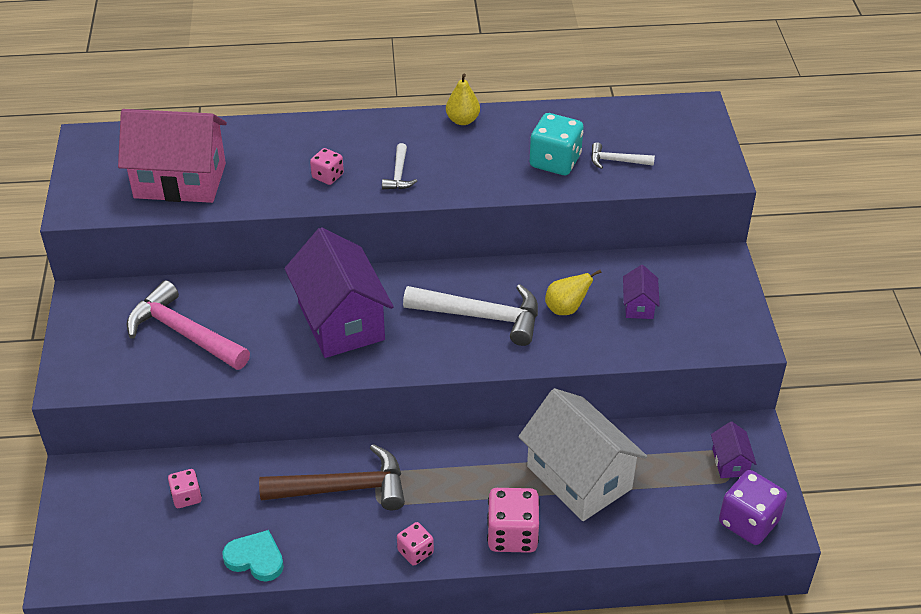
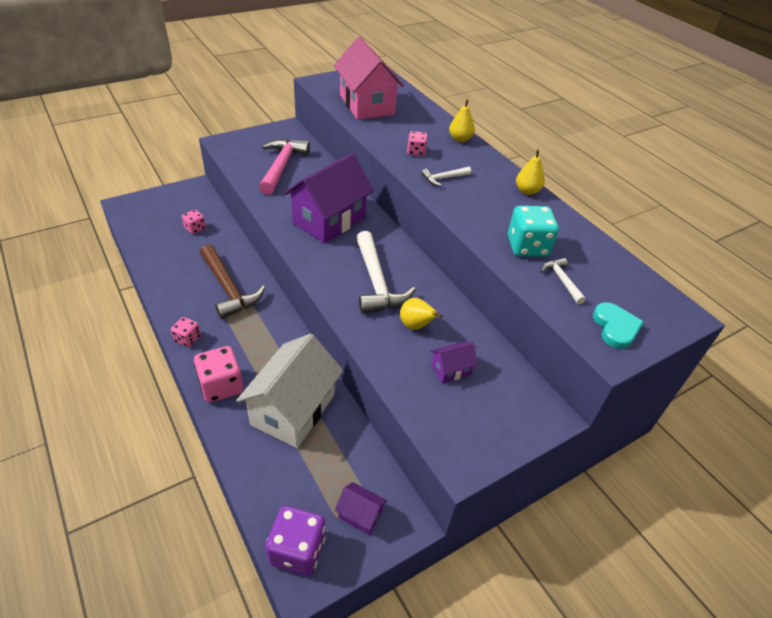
camera: 60 degrees right, 0 degrees up
turquoise heart [222,530,284,581] -> turquoise heart moved to [593,302,644,349]
purple house [711,421,756,478] -> purple house turned 60 degrees clockwise [335,482,387,535]
none -> yellow pear [449,99,475,142]

